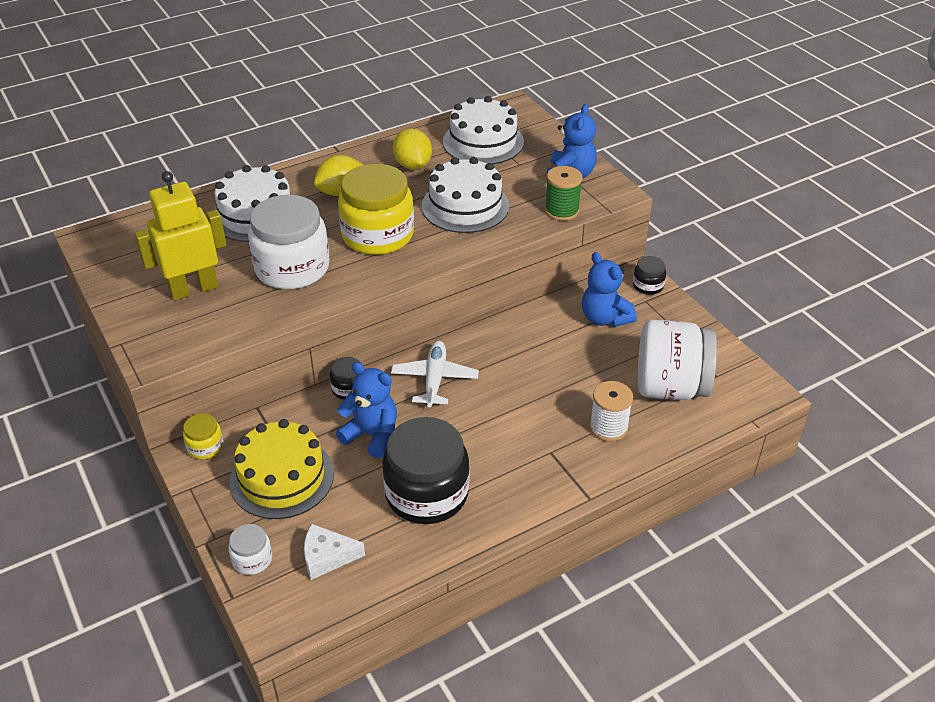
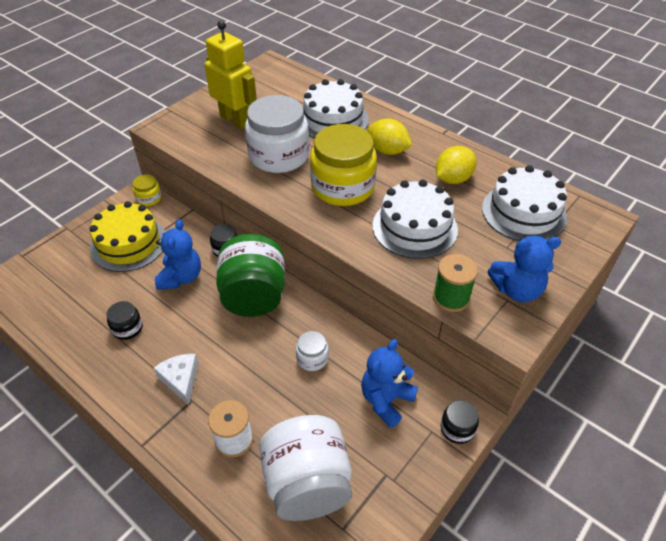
camera: 70 degrees right, 5 degrees up
white jar [228,524,272,575] -> white jar moved to [296,331,329,371]
white cheese [304,524,365,580] -> white cheese moved to [154,354,199,405]
black jar [382,417,469,524] -> black jar [107,301,143,340], size x0.46
white plane [391,341,479,407] -> green jar [216,234,285,317]

